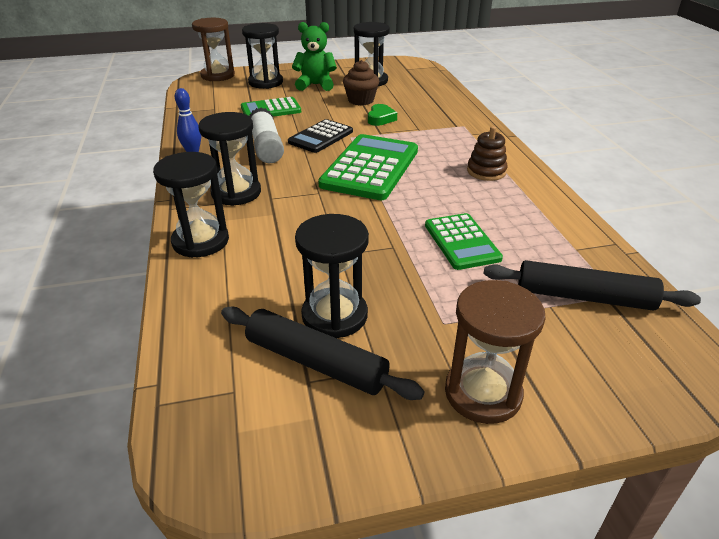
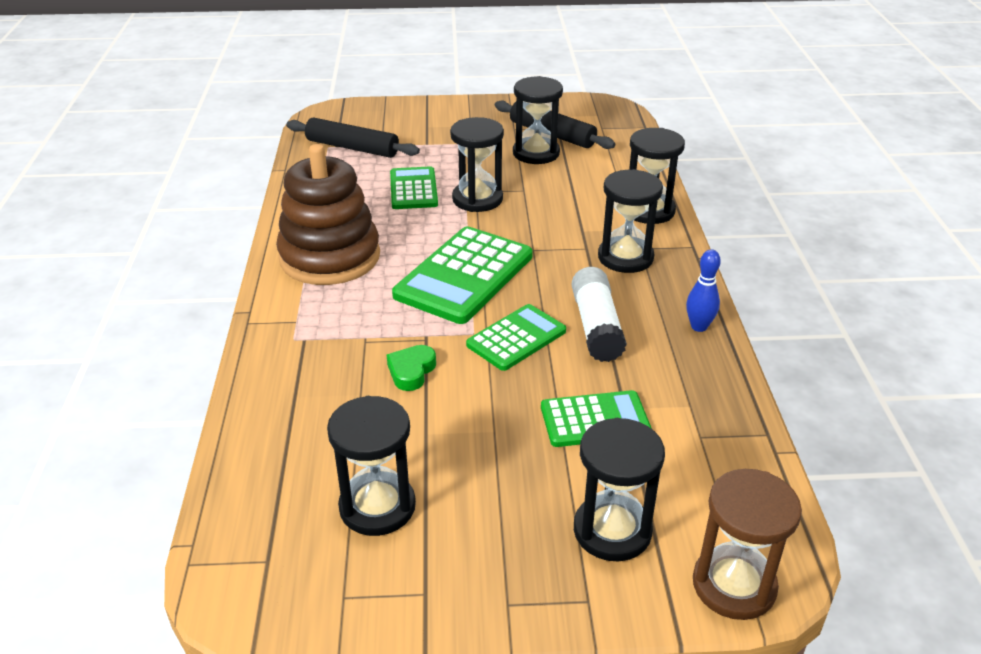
camera: 170 degrees left, 0 degrees up
black calculator [288,119,353,153] -> green calculator [466,304,566,371]
green teddy bear [292,22,337,91] -> none
brown cupcake [343,60,379,106] -> none
brown hourglass [445,280,545,424] -> none
brown stacking toy [467,126,507,181] -> brown stacking toy [276,144,380,285], size x2.16
none -> black hourglass [450,117,504,212]

